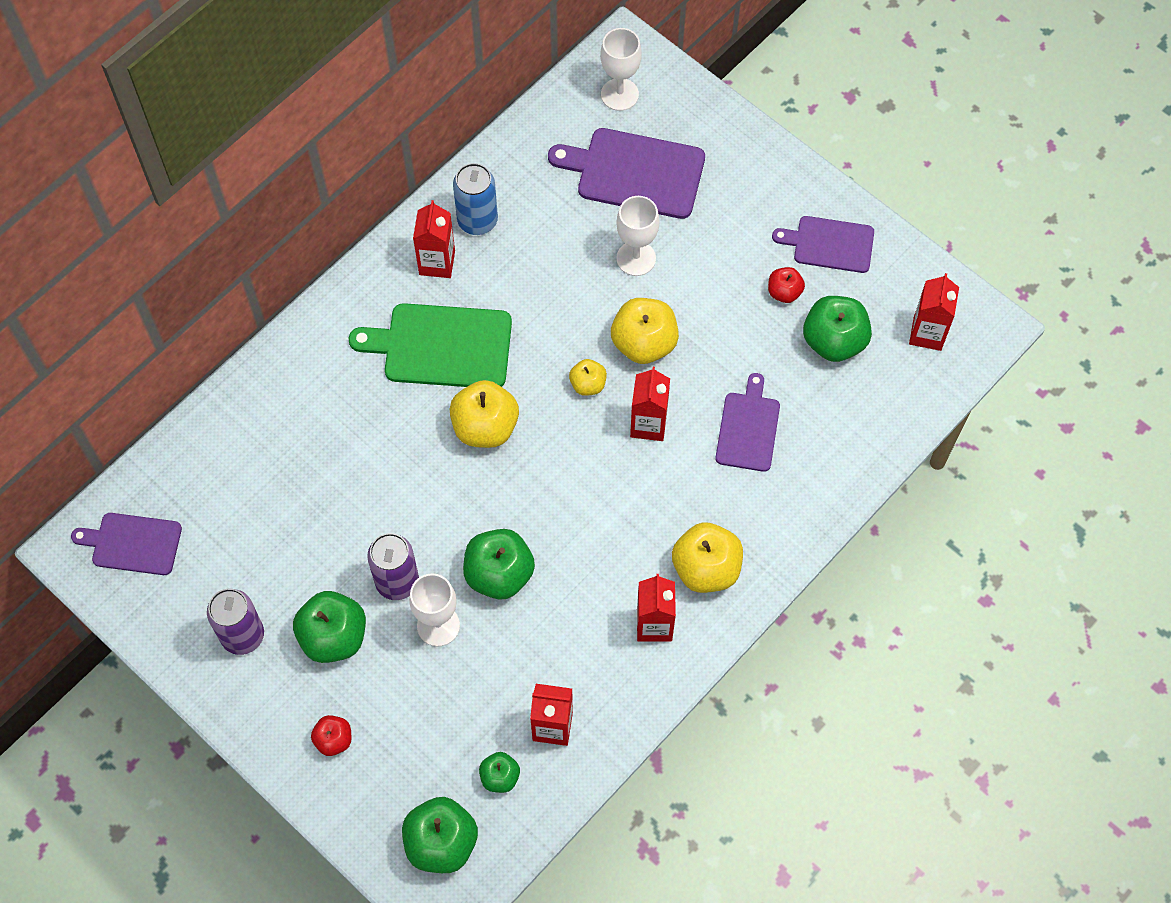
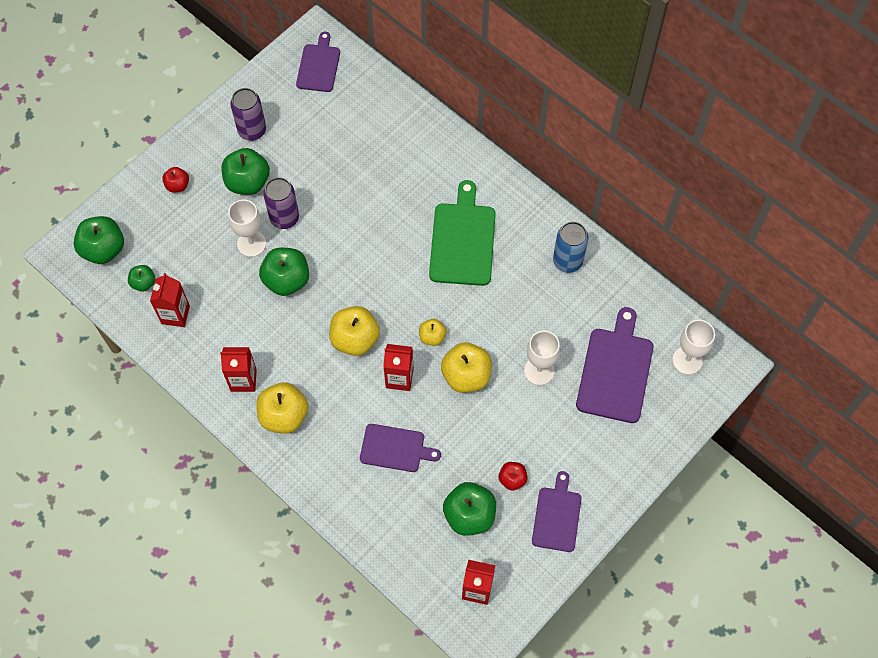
camera: 90 degrees right, 0 degrees up
red carton [413,200,455,278] -> none
yellow apple [450,380,519,448] -> yellow apple moved to [329,306,380,356]

